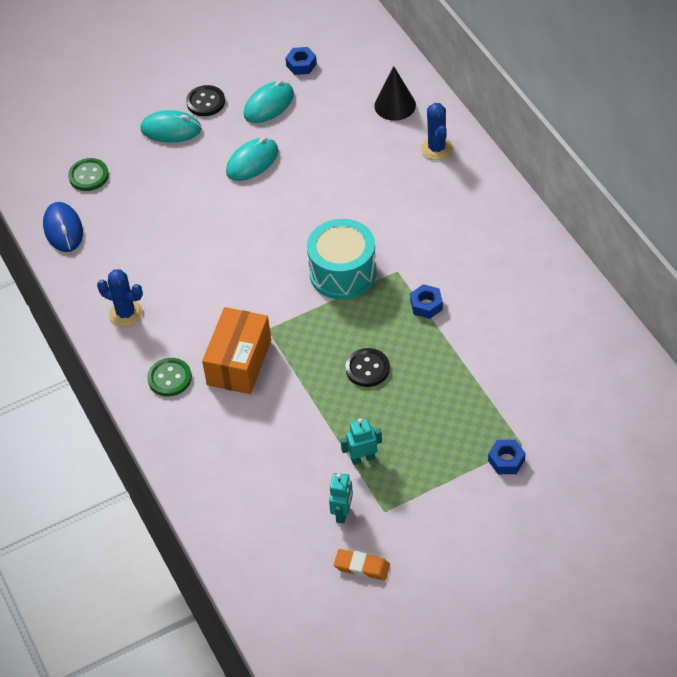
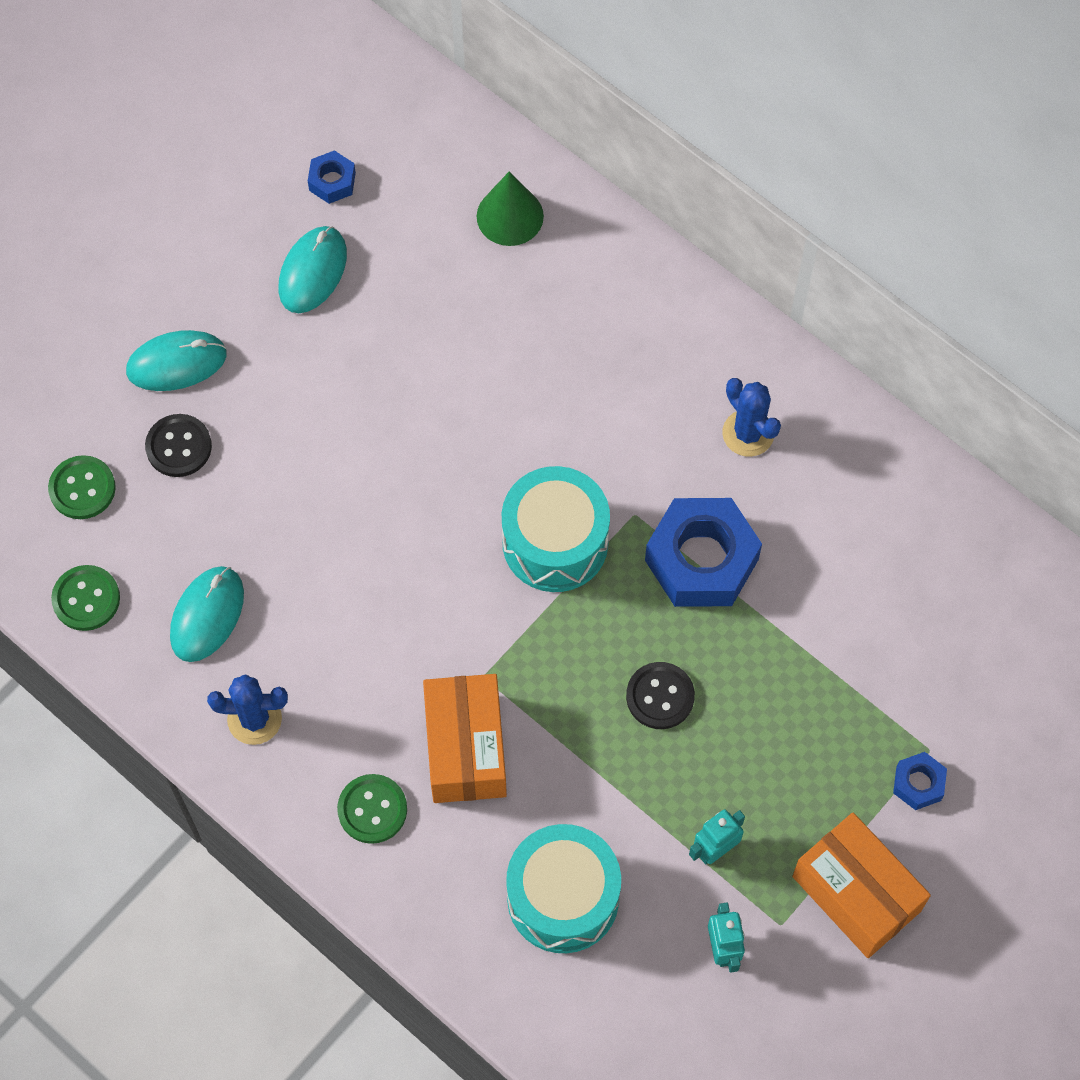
camera: 25 degrees left, 15 degrees up
blue mouse [43,202,83,252] -> green button [51,565,120,631]
black button [186,85,225,116] -> black button moved to [145,414,212,477]
turquoise mouse [226,137,279,181] -> turquoise mouse moved to [170,566,244,662]
orange eraser [334,549,390,580] -> none
black cone [374,66,416,121] -> green cone [477,172,544,246]
blue nut [410,284,443,319] -> blue nut [645,498,762,607], size x2.13
blue cactus [421,103,453,160] -> blue cactus moved to [722,378,781,457]
none -> turquoise drum [506,824,621,953]
none -> orange box [792,813,931,958]

